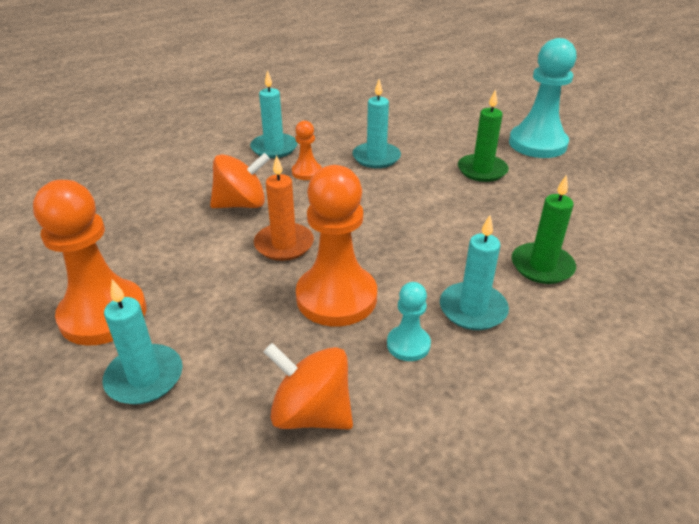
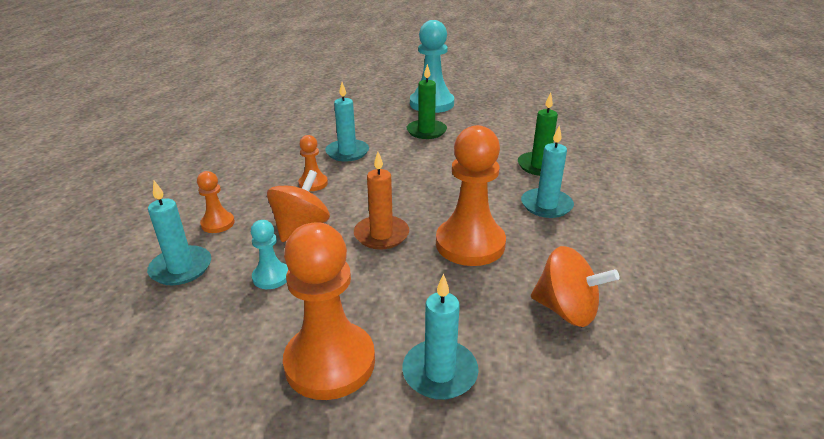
camera: 45 degrees left, 5 degrees down
turquoise candle [250,70,298,158] -> turquoise candle moved to [147,181,211,285]
orange spinning top [264,343,353,430] -> orange spinning top turned 135 degrees counterclockwise [531,246,619,327]
turquoise pawn [387,282,431,361] -> turquoise pawn moved to [251,220,288,289]
none -> orange pawn [197,171,235,233]

